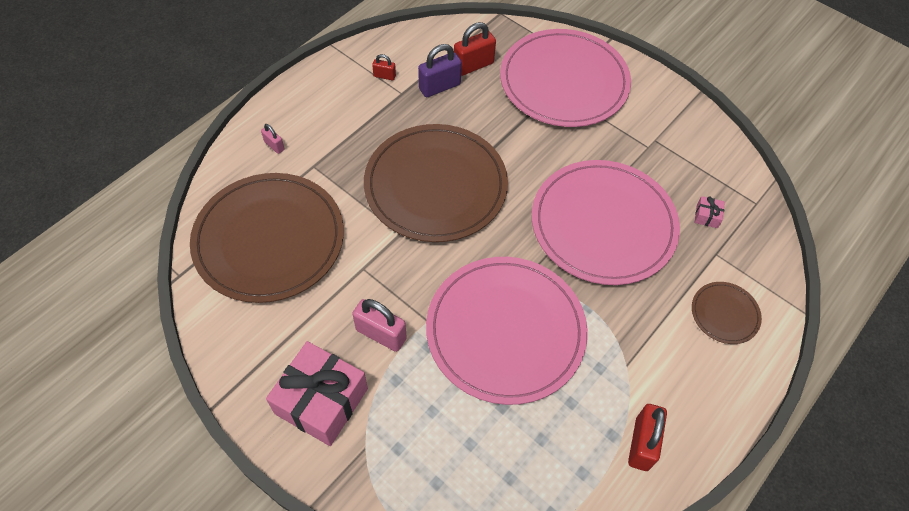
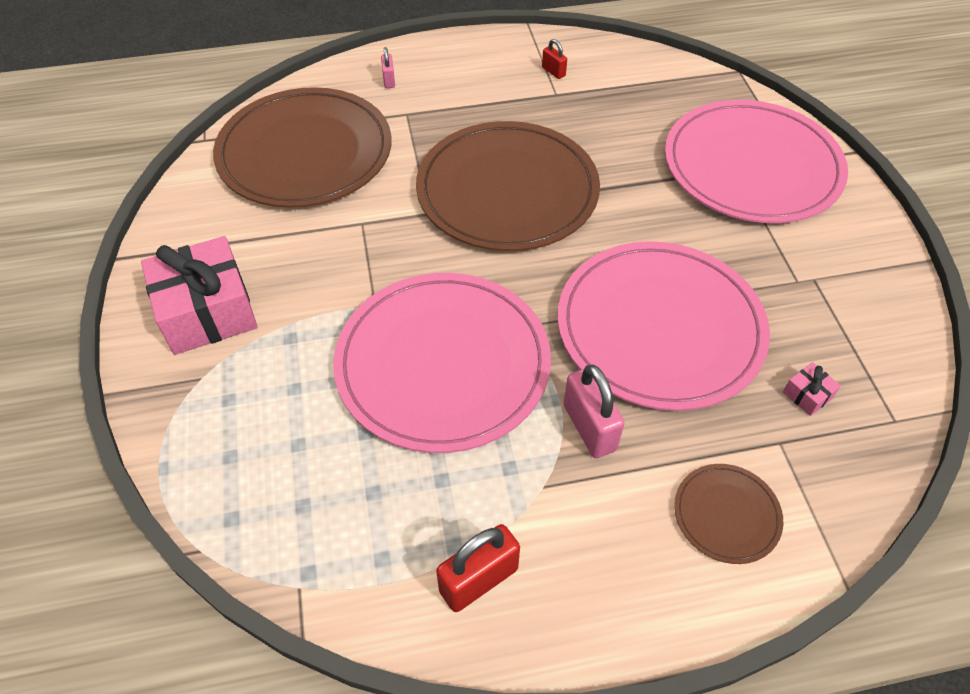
camera: 40 degrees right, 5 degrees down
pink padlock [352,299,407,352] -> pink padlock moved to [563,364,625,458]
purple padlock [418,44,462,97] -> none
red padlock [454,22,496,76] -> none

